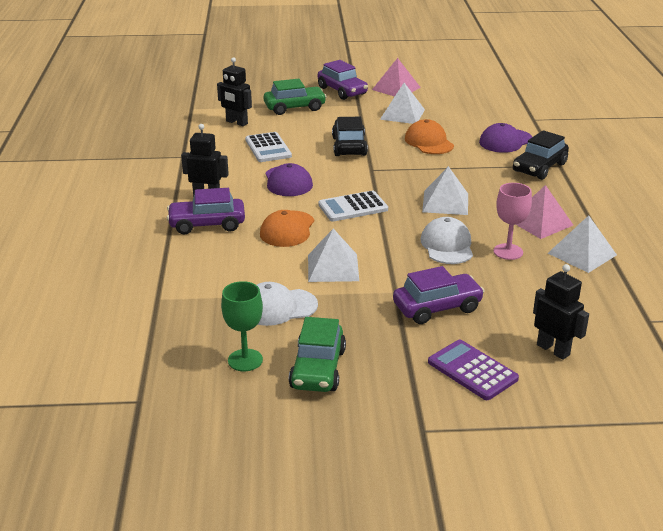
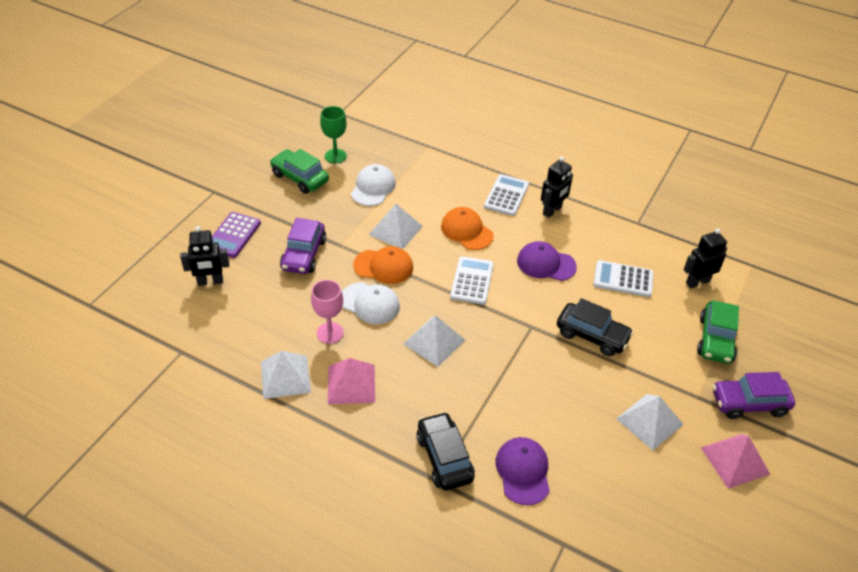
camera: 120 degrees right, 15 degrees up
purple car [167,188,245,234] -> white calculator [484,174,529,216]
orange cap [405,119,454,154] -> orange cap moved to [353,246,413,284]
purple calculator [428,340,519,400] -> purple calculator turned 120 degrees clockwise [212,212,261,258]

